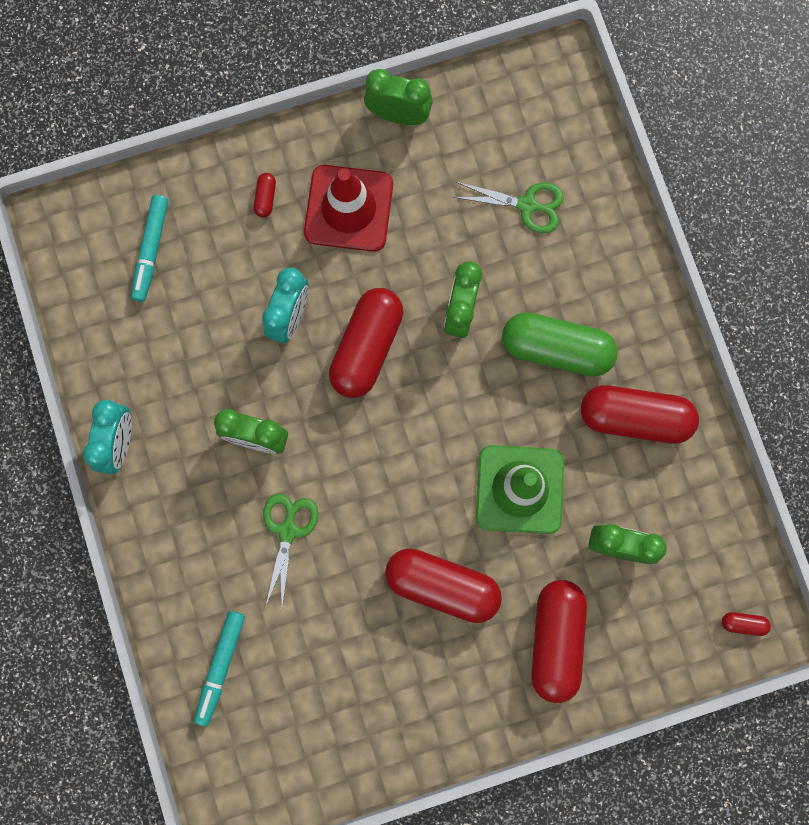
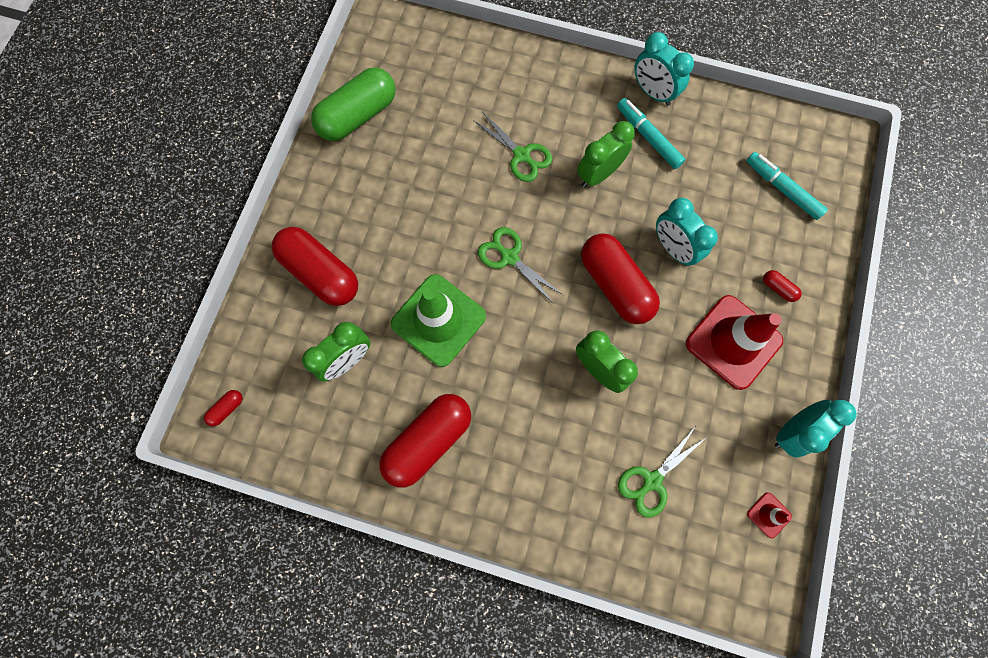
camera: 125 degrees right, 5 degrees down
turquoise marker [194,611,245,726] -> turquoise marker moved to [617,98,685,169]
green clock [364,69,433,125] -> turquoise clock [775,400,857,458]
red capsule [385,548,502,623] -> none
green capsule [502,312,618,377] -> green capsule moved to [311,67,396,141]
none -> green scissors [478,227,563,304]
none -> red traffic cone [747,492,792,539]

